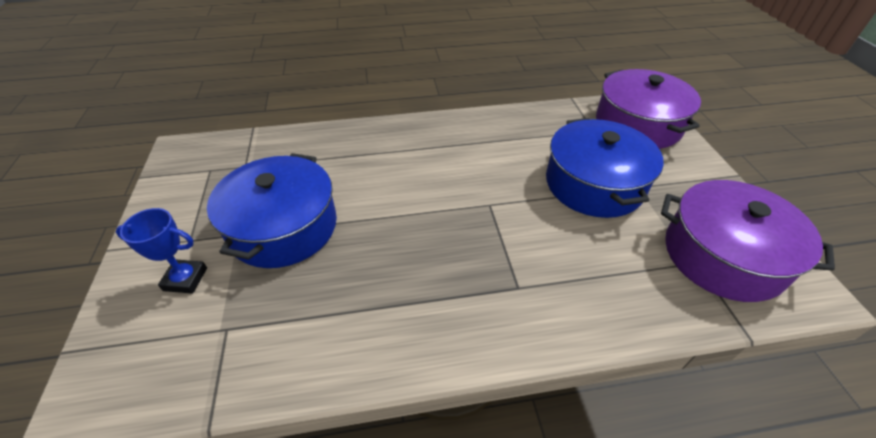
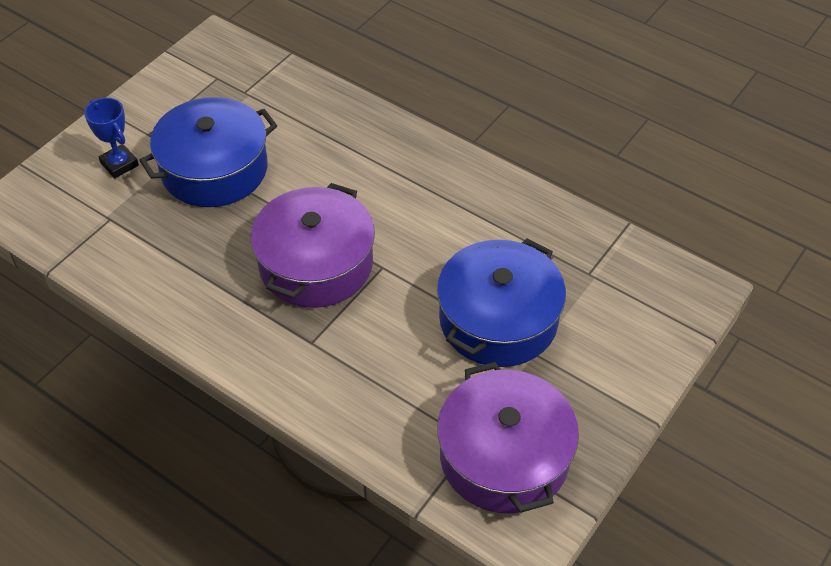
camera: 45 degrees right, 5 degrees up
purple pot [596,69,701,149] -> purple pot moved to [251,183,375,308]

